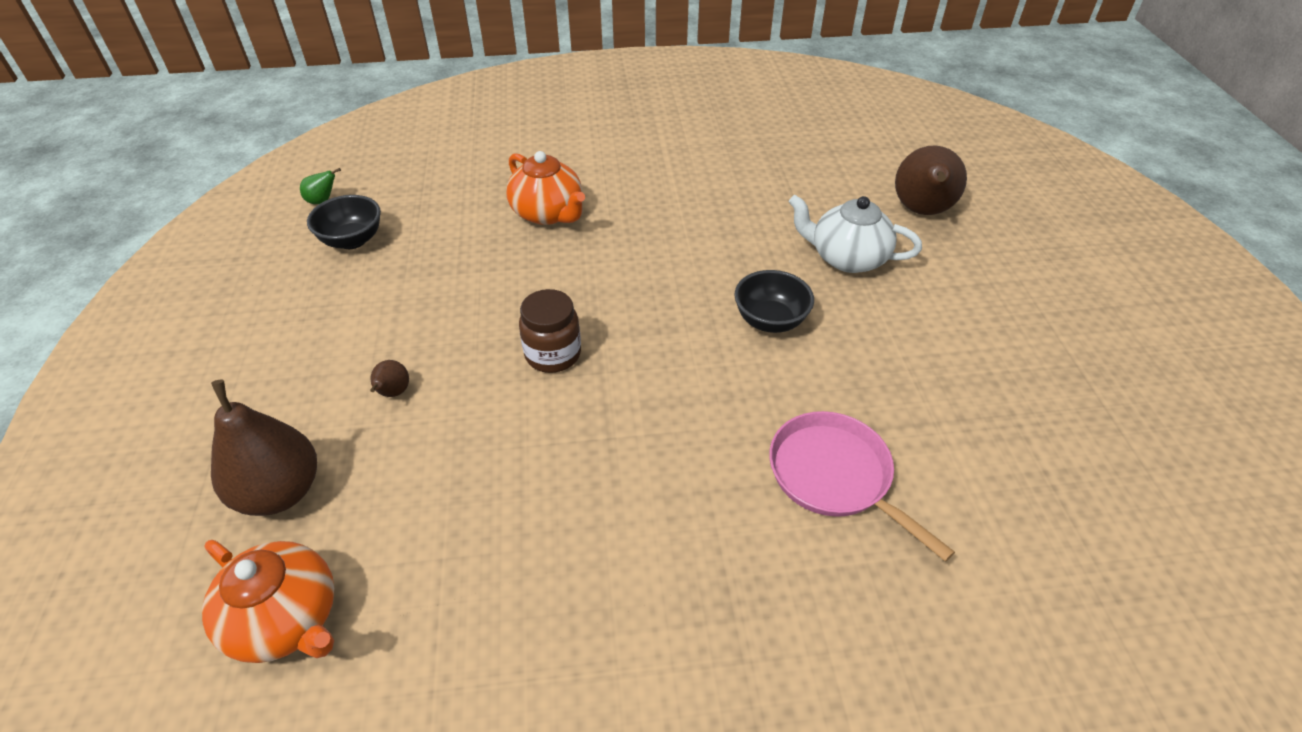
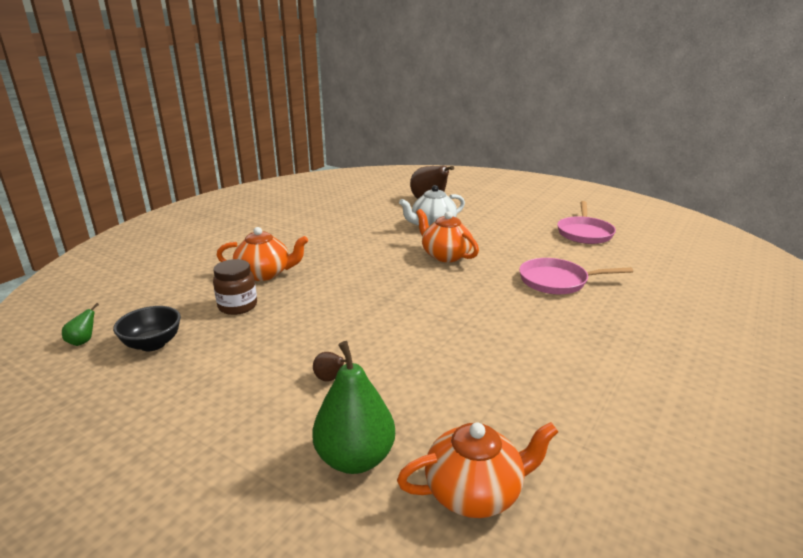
camera: 50 degrees left, 20 degrees down
brown pear [211,380,317,516] -> green pear [312,341,395,474]
brown jar [519,289,581,373] -> brown jar moved to [213,259,257,315]
black bowl [734,270,814,333] -> orange teapot [416,209,479,262]
none -> pink pan [557,201,616,244]

